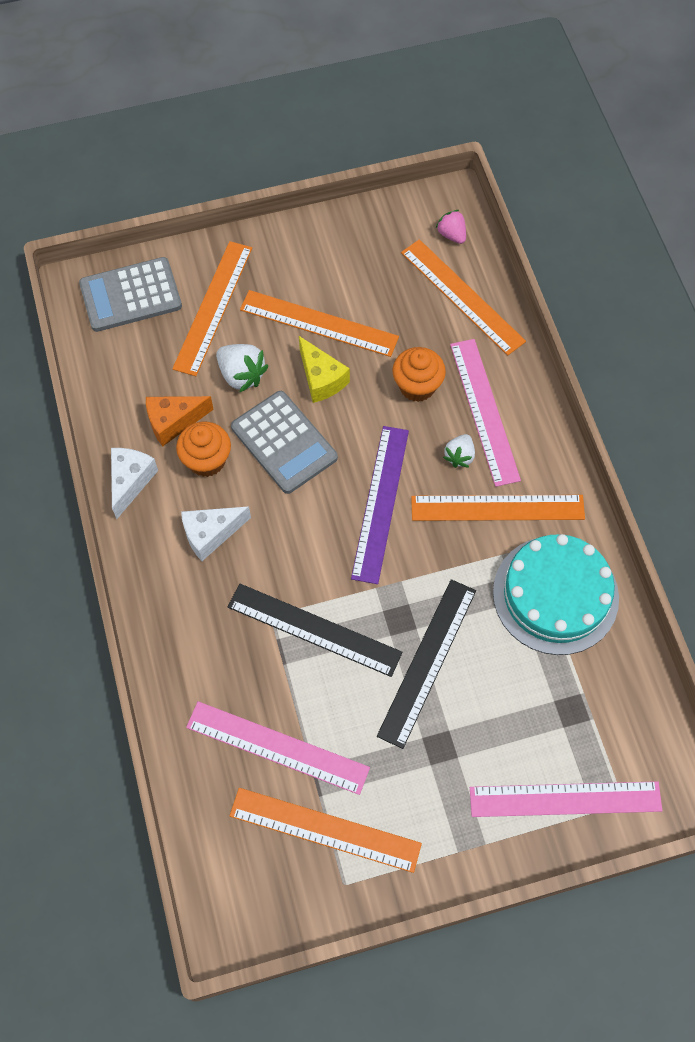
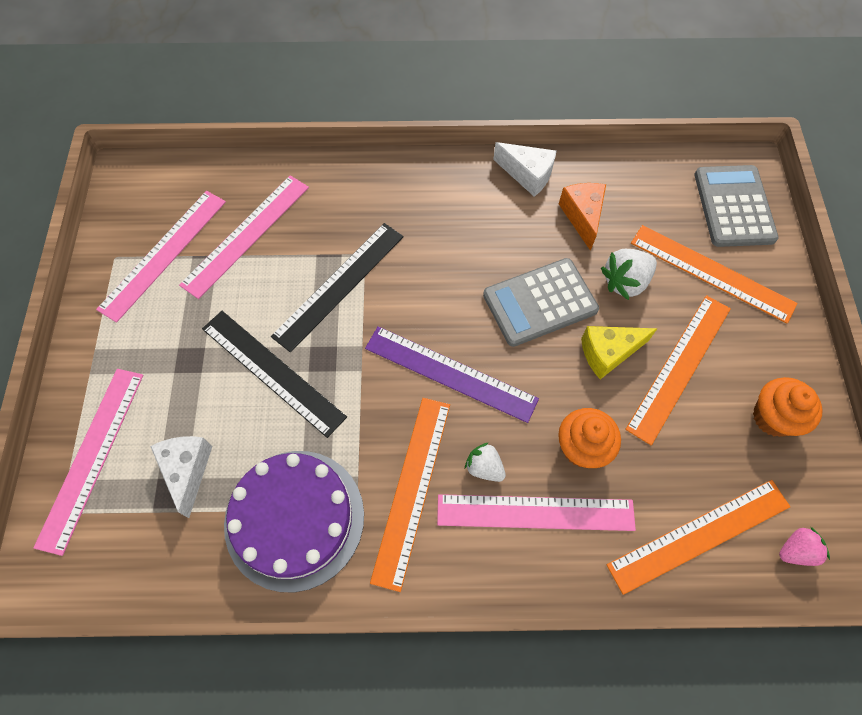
camera: 105 degrees right, 0 degrees up
orange cupcake [176,421,231,477] -> orange cupcake moved to [753,377,823,437]
white cheese [181,506,251,561] -> white cheese moved to [150,436,212,518]
orange ruler [229,788,422,873] -> pink ruler [96,191,226,323]
turquoise cake [493,534,619,655] -> purple cake [224,451,364,592]

